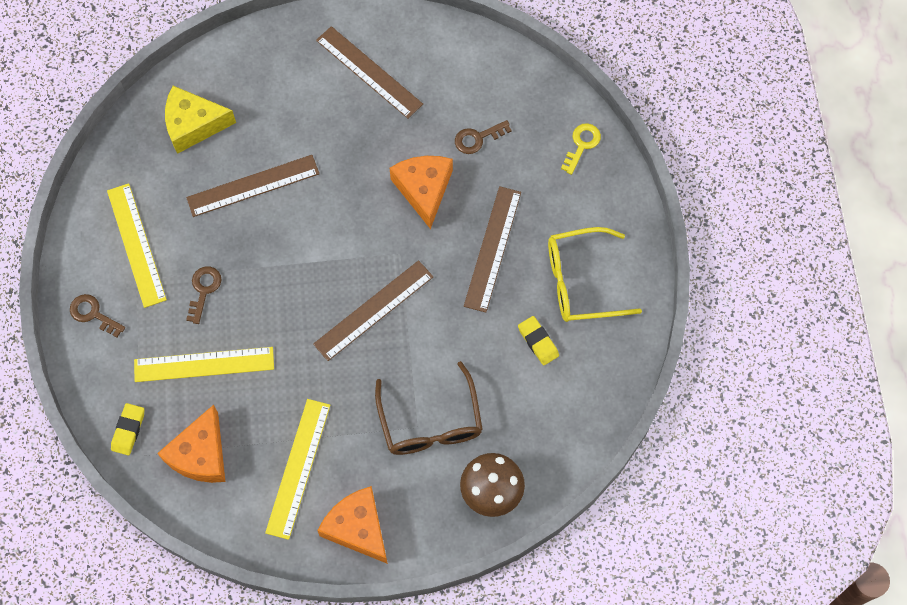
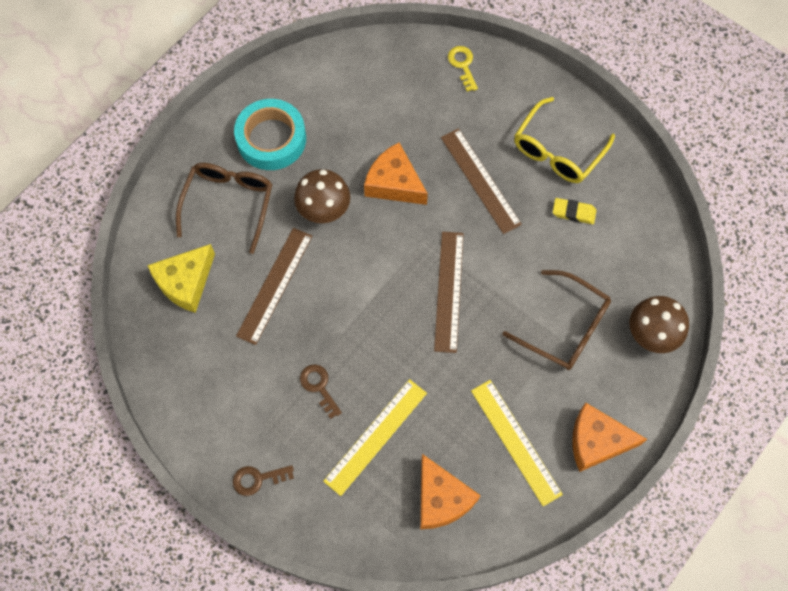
camera: 45 degrees left, 0 degrees up
yellow ruler [107,183,167,308] -> none
yellow eraser [111,403,144,455] -> none
brown ruler [316,26,423,119] -> turquoise tape [234,99,306,170]
brown key [455,120,512,154] -> none
none -> brown glasses [176,163,272,254]
none -> brown mushroom [294,169,350,223]

